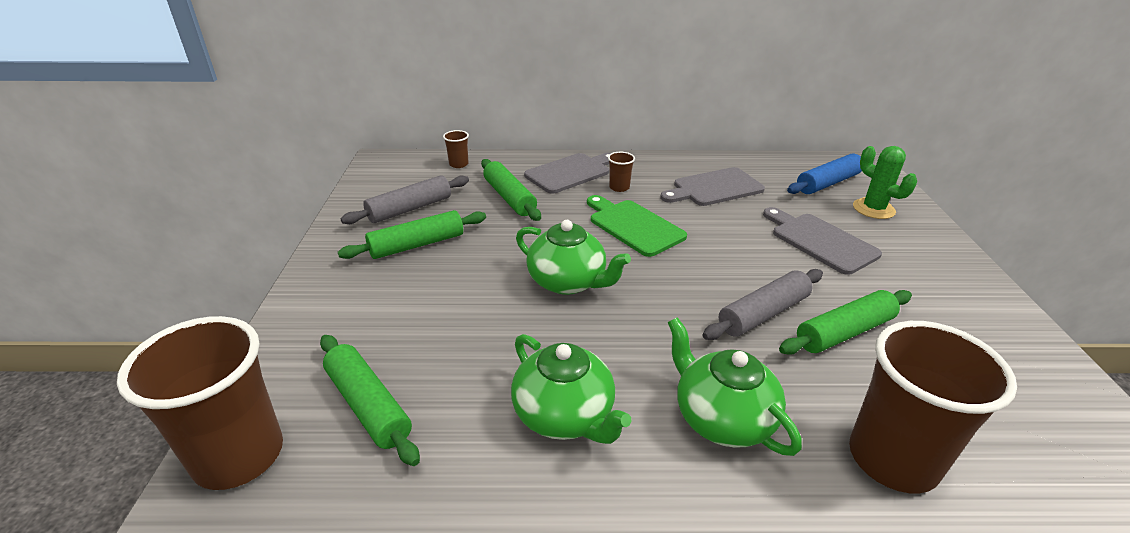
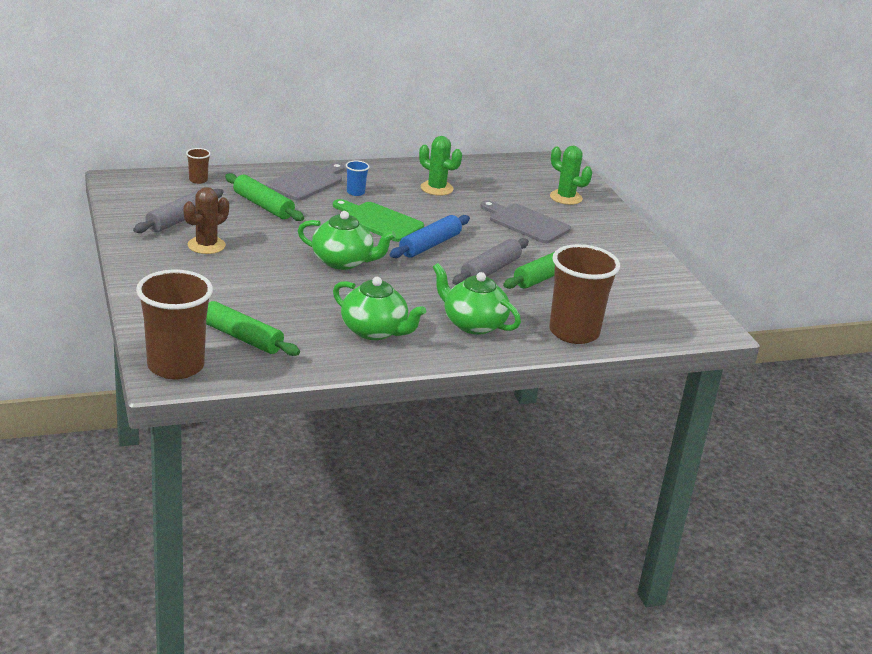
camera: 20 degrees left, 5 degrees down
green rolling pin [338,210,486,259] -> brown cactus [183,187,229,254]
brown cup [608,152,635,192] -> blue cup [346,161,370,196]
grey cutting board [660,167,765,206] -> green cactus [419,136,462,196]
blue rolling pin [787,154,862,194] -> blue rolling pin moved to [390,215,470,258]

